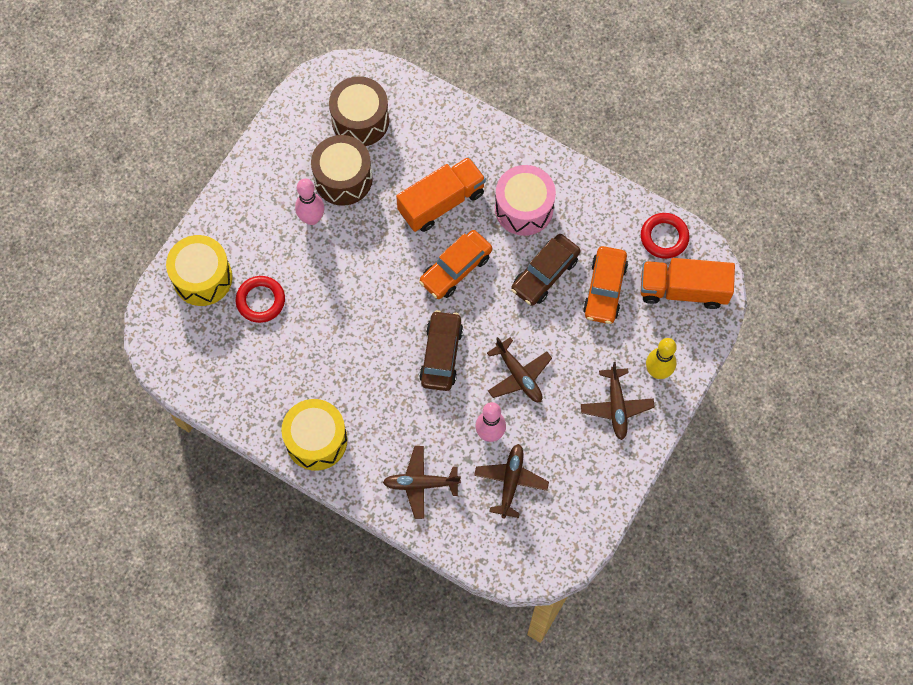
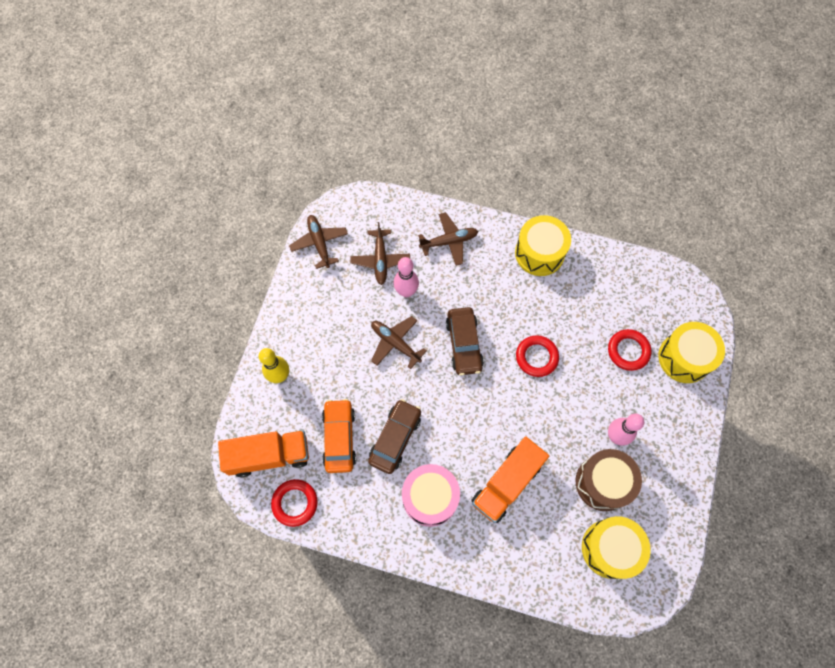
camera: 165 degrees right, 0 degrees up
brown drum [329,76,389,146] -> yellow drum [582,516,651,579]
orange car [419,230,492,299] -> none
brown plane [581,362,655,440] -> brown plane moved to [289,215,348,269]
none -> red ring [516,335,559,377]

